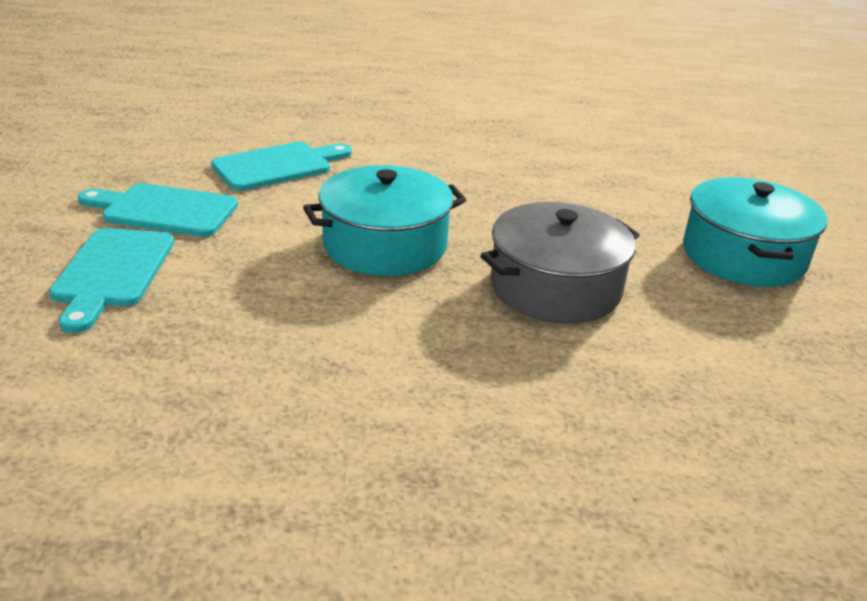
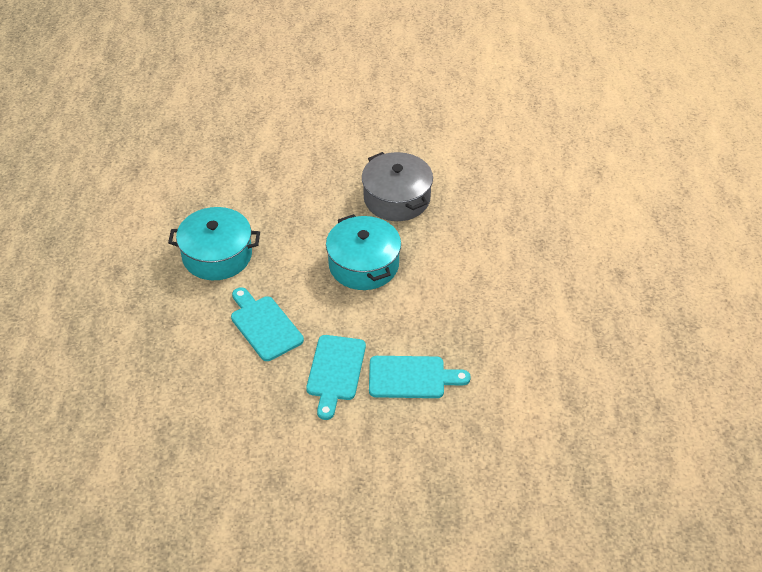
camera: 90 degrees left, 15 degrees up
turquoise pot [683,177,827,287] -> turquoise pot moved to [168,207,260,280]

